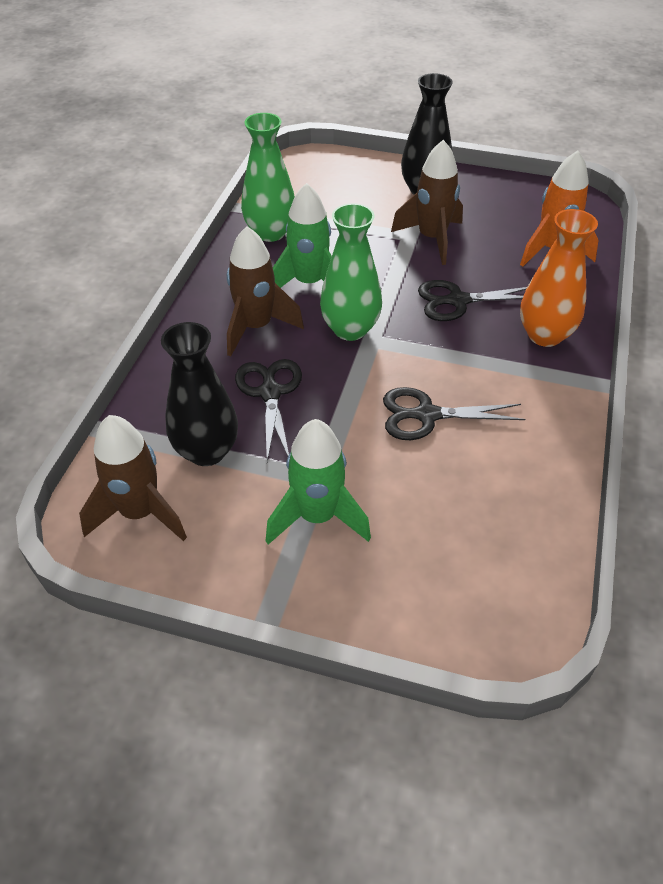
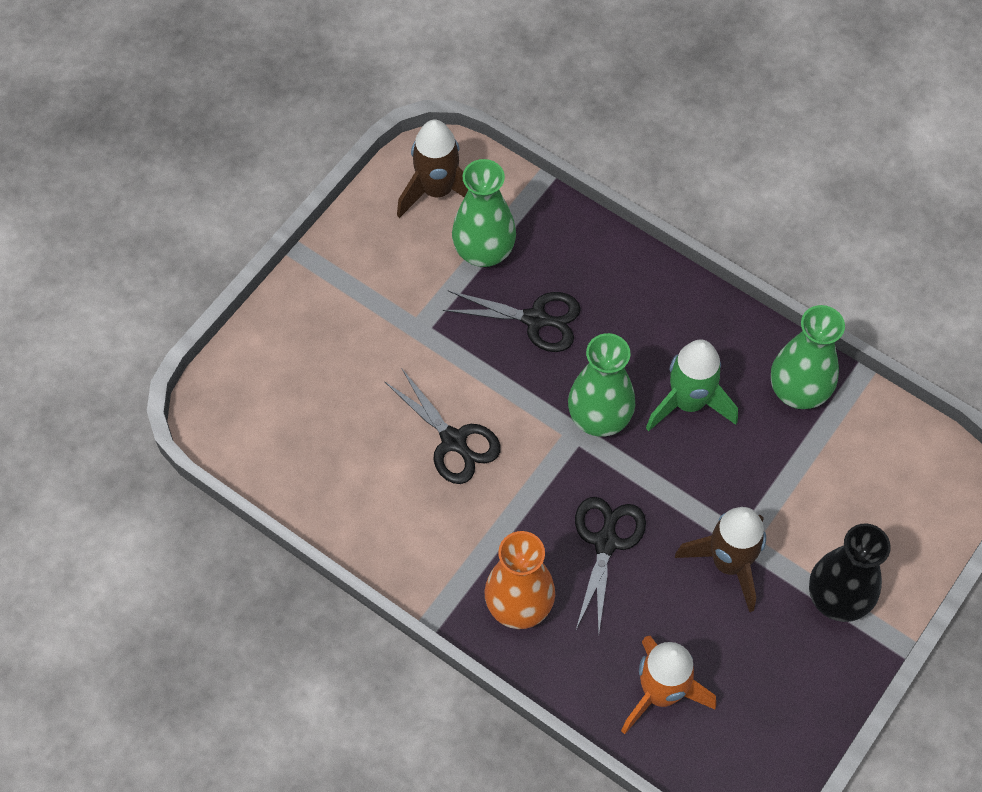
camera: 110 degrees right, 15 degrees up
black vase [161,322,238,466] -> green vase [452,159,516,267]
brown rocket [227,226,304,357] -> none
green rocket [266,419,371,544] -> none
black scissors [383,387,525,440] -> black scissors turned 120 degrees clockwise [384,368,501,484]

